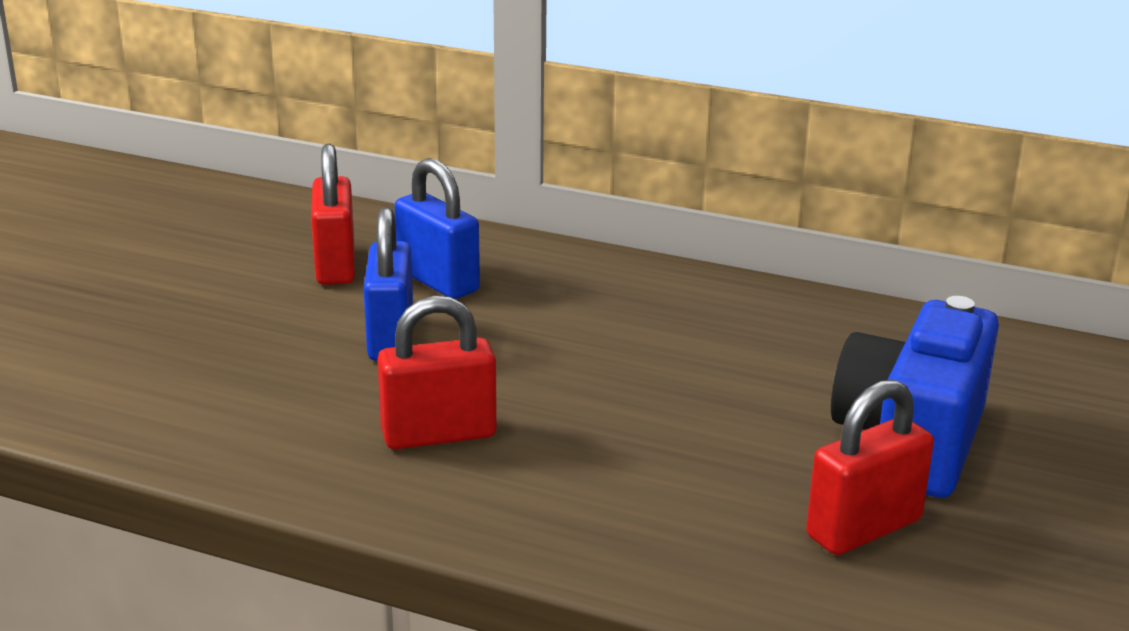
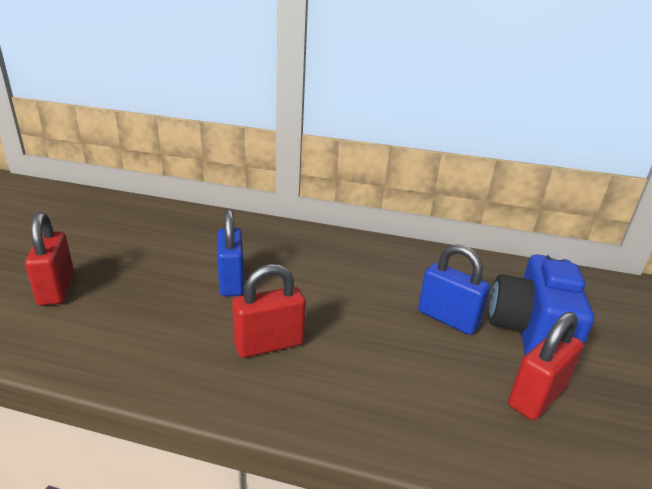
camera: 10 degrees left, 0 degrees up
red padlock [311,144,355,285] -> red padlock moved to [25,212,74,306]
blue padlock [395,158,480,299] -> blue padlock moved to [418,244,490,335]

